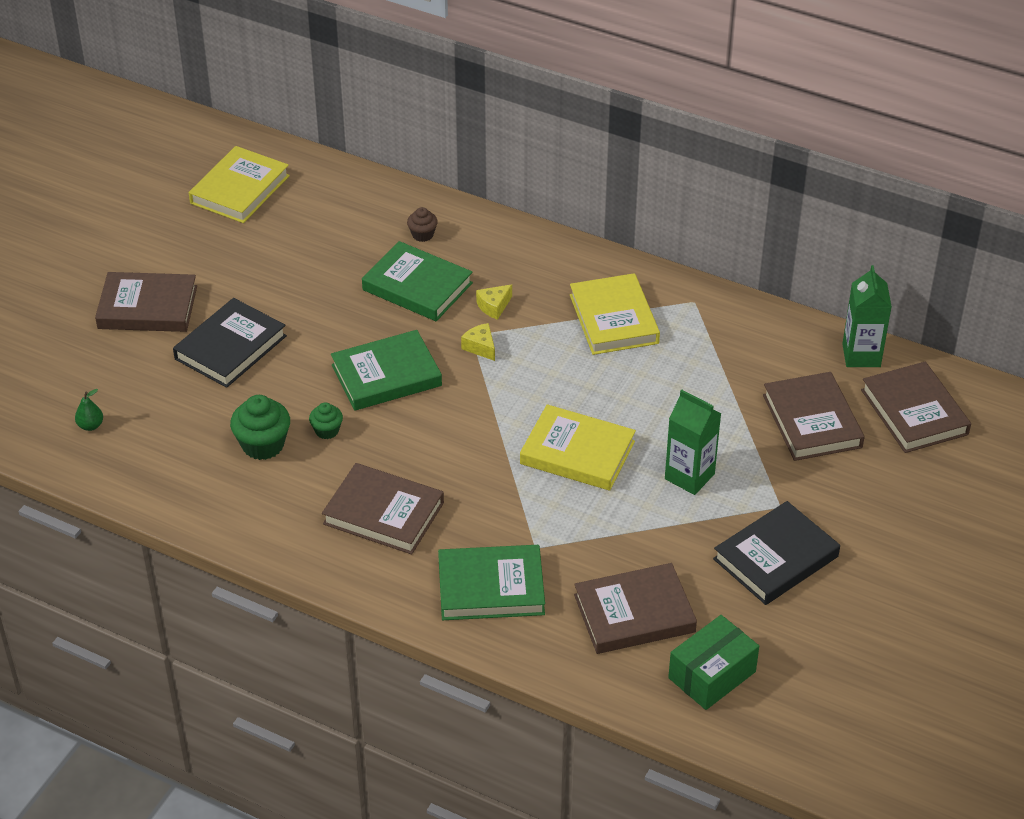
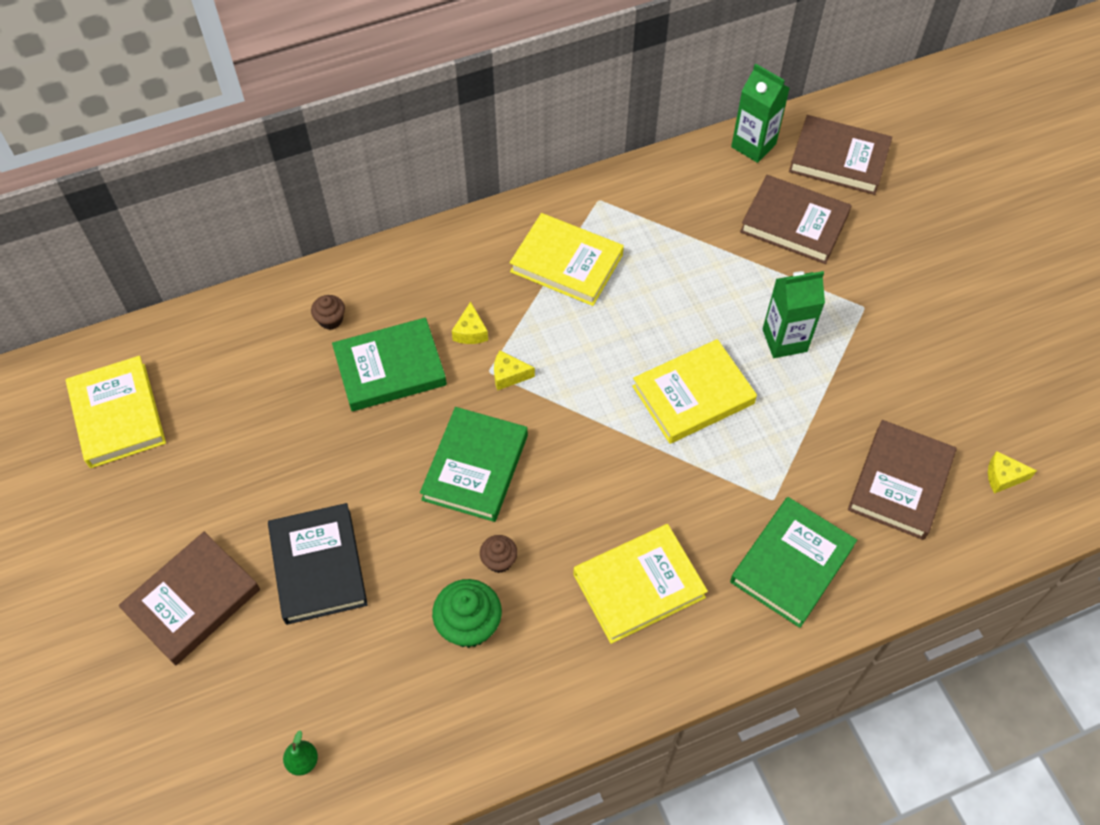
camera: 50 degrees left, 15 degrees up
green cupcake [309,403,343,439] -> brown cupcake [480,535,518,573]
brown book [322,463,444,554] -> yellow book [573,524,708,644]
green box [668,615,759,710] -> yellow cheese [988,451,1037,494]
black book [713,501,840,605] -> none

